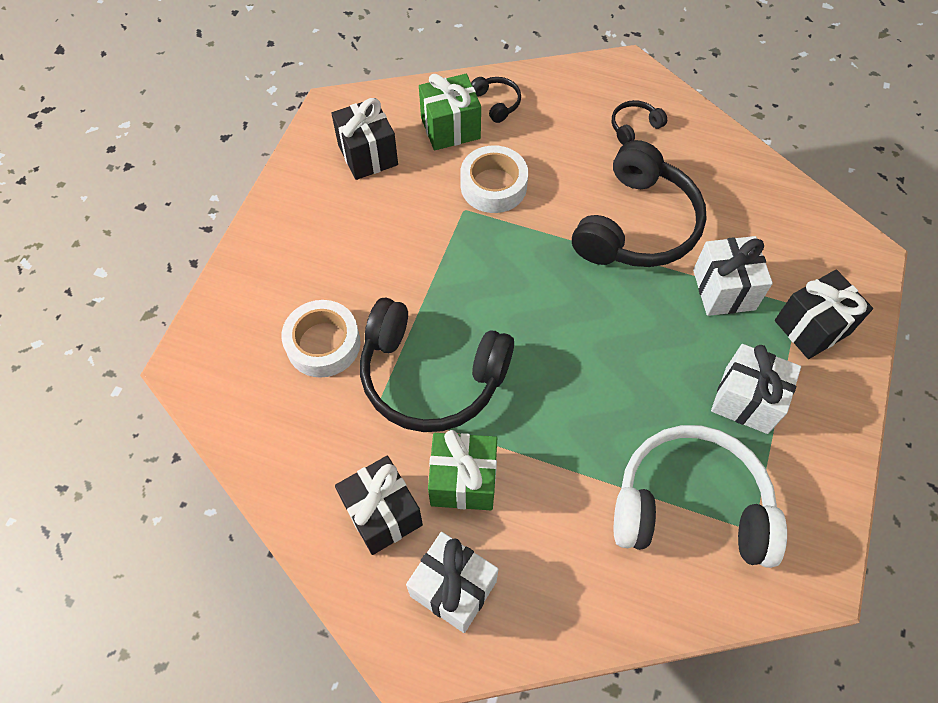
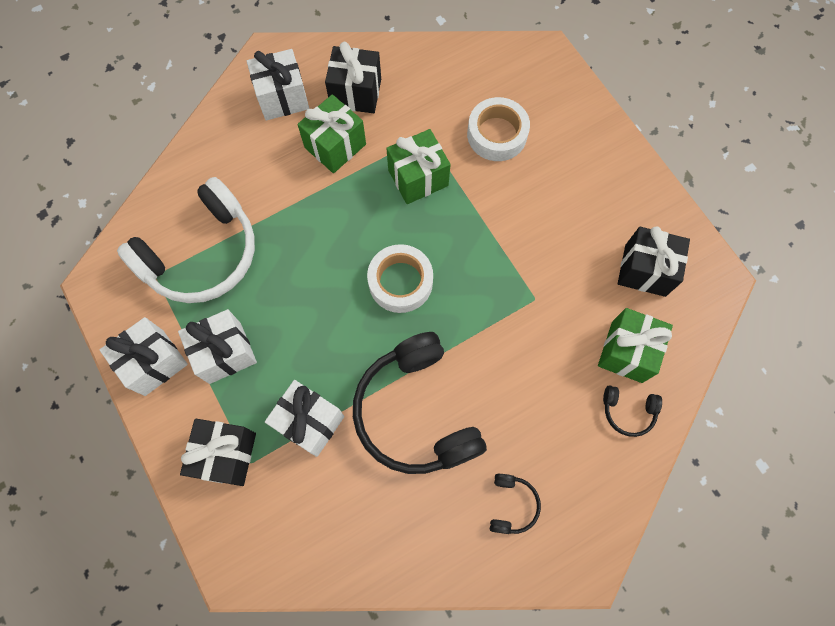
camera: 130 degrees right, 10 degrees up
black headphones [360,298,514,432] -> green gift [386,129,451,204]
white tape [460,145,528,213] -> white tape moved to [367,244,433,313]
none -> white gift [99,317,188,396]

